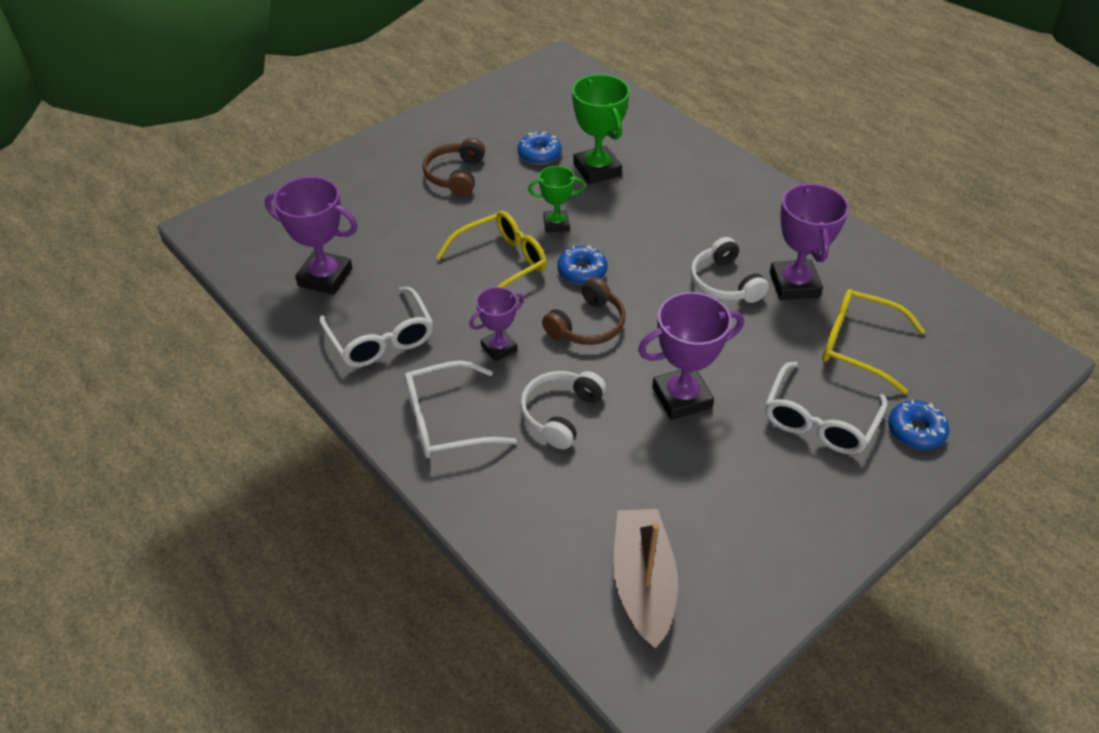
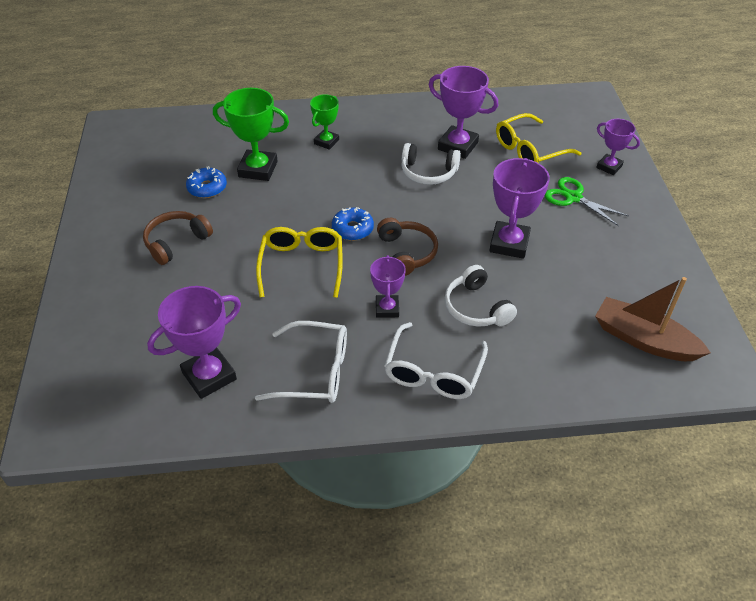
camera: 55 degrees left, 0 degrees up
brown headphones [422,138,485,196] -> brown headphones turned 90 degrees clockwise [143,211,213,265]
green trophy [528,166,585,232] -> green trophy moved to [310,94,339,150]
white glasses [765,362,888,454] -> green scissors [545,177,629,226]
blue donut [888,400,949,450] -> purple trophy [596,119,640,175]

